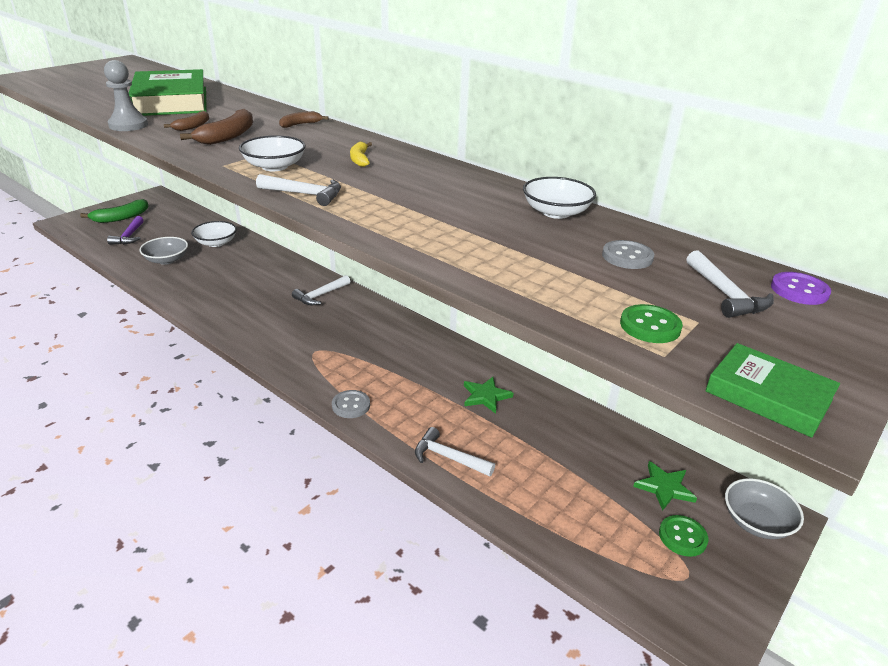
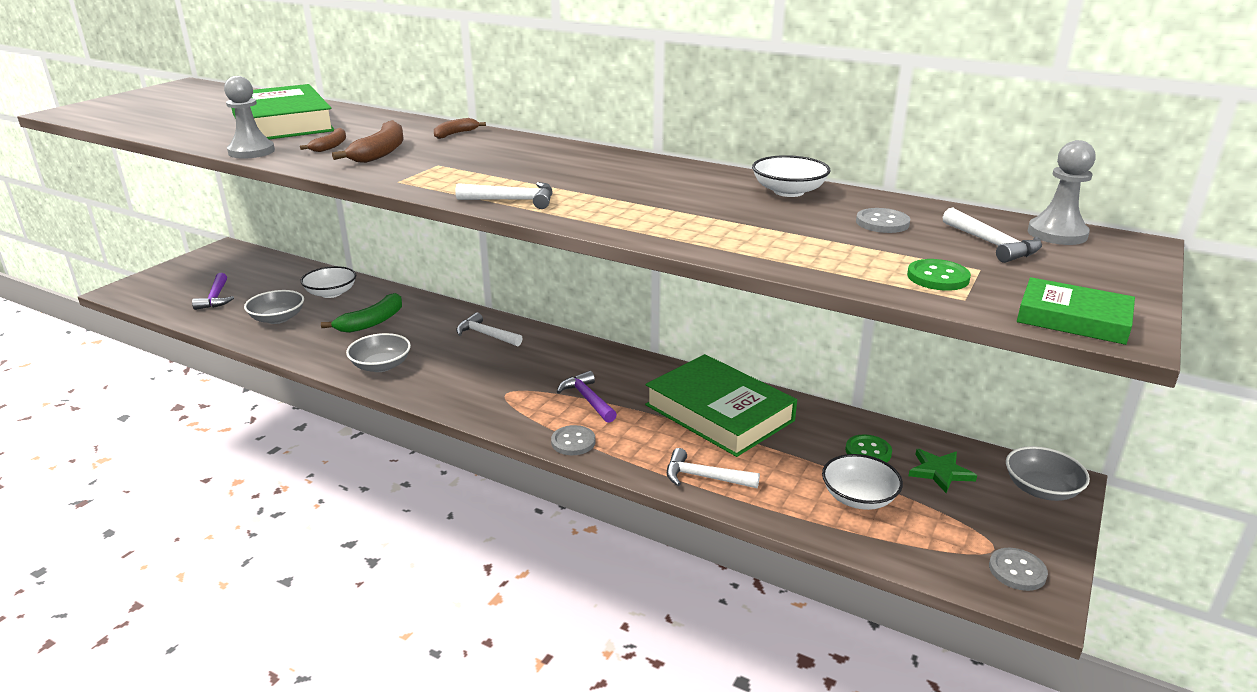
camera: 10 degrees left, 5 degrees down
green banana [80,199,149,223] -> green banana moved to [321,293,402,333]
white bowl [239,135,306,171] -> white bowl moved to [822,454,903,510]
white hammer [292,275,350,305] -> white hammer turned 90 degrees clockwise [456,312,523,346]
yellow banana [350,142,372,167] -> none
green star [464,377,513,414] -> green book [645,354,797,457]
green button [659,515,708,557] -> green button moved to [845,434,892,462]
purple button [771,272,831,305] -> grey pawn [1028,140,1096,245]
none -> grey bowl [346,333,411,372]
none -> purple hammer [557,371,617,423]
none -> grey button [989,548,1048,591]

